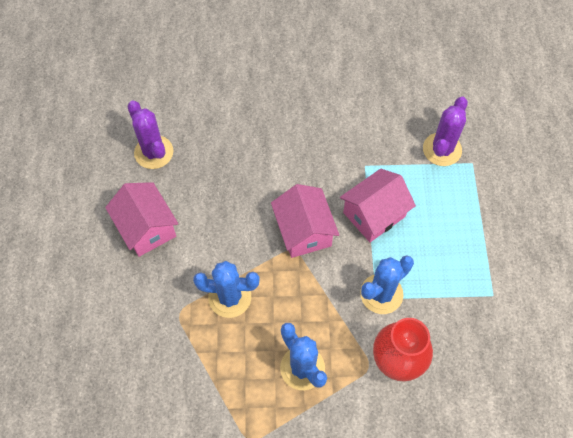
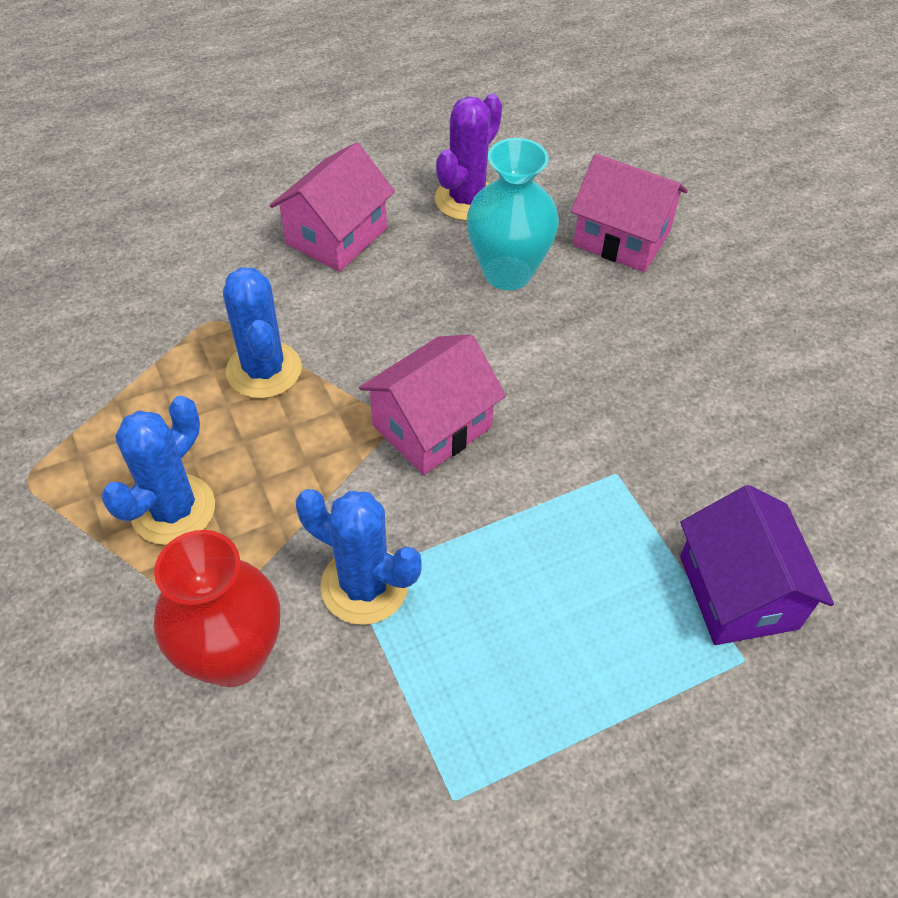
camera: 65 degrees right, 10 degrees down
pink house [340,169,416,242] -> pink house moved to [571,154,688,272]
purple cactus [423,97,468,166] -> purple house [680,485,834,645]
none -> turquoise vase [467,138,559,290]

